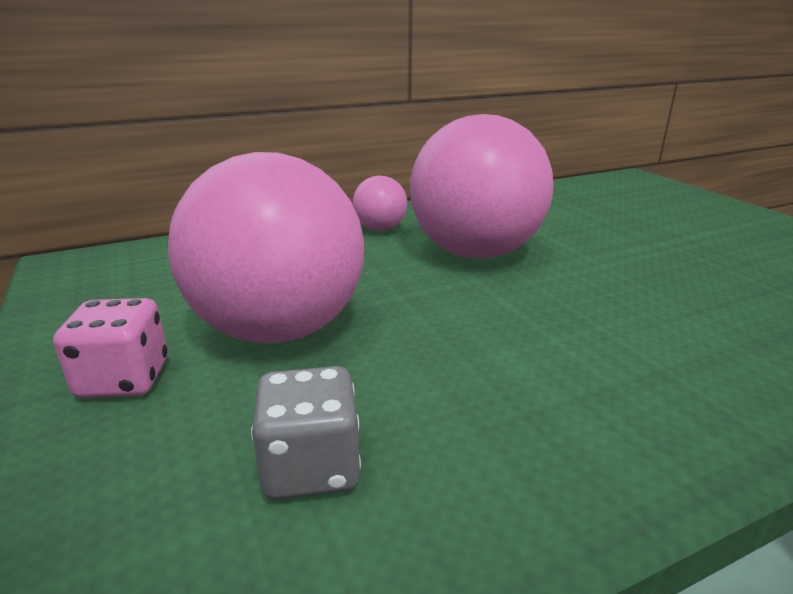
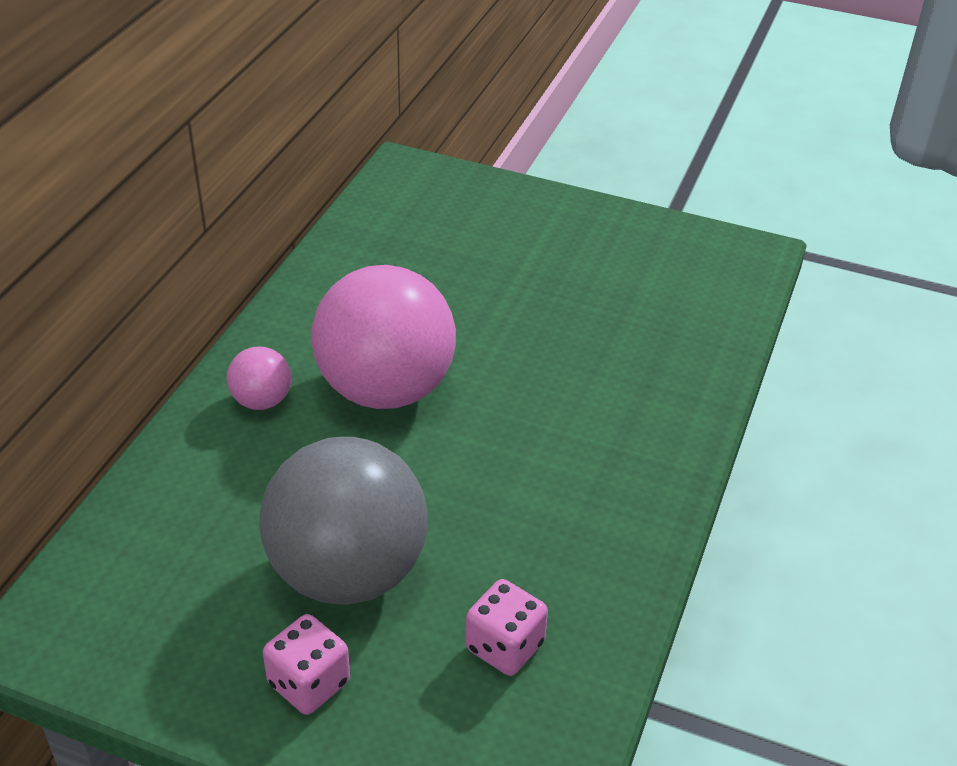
camera: 45 degrees left, 15 degrees up
pink ball [168,152,364,343] -> grey ball [259,437,428,605]
grey dice [251,366,361,500] -> pink dice [466,579,548,676]

